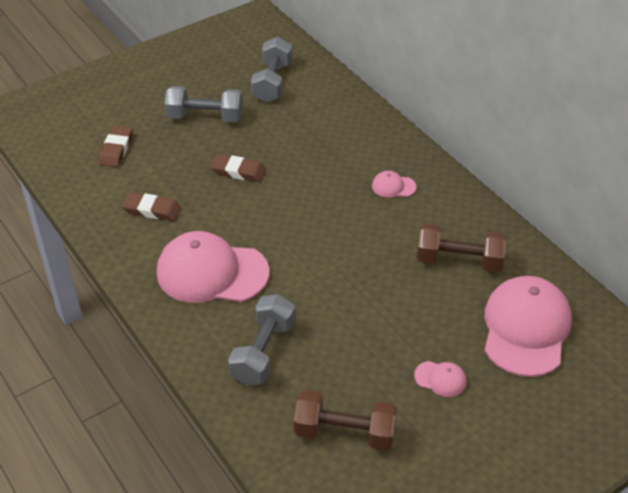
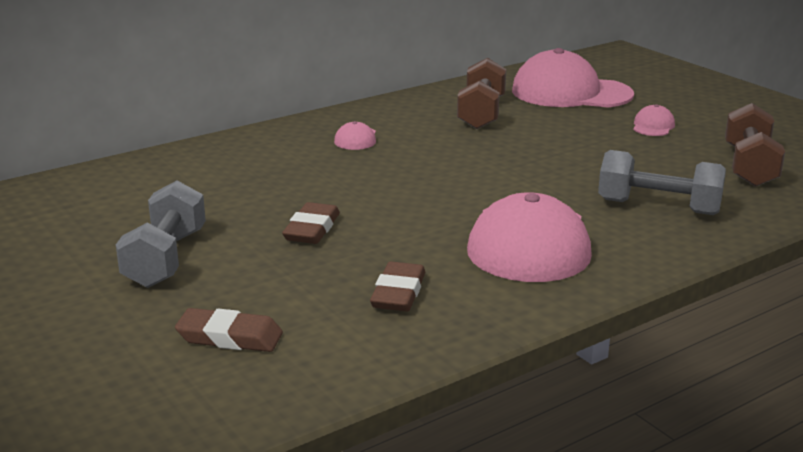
camera: 90 degrees left, 20 degrees down
grey dumbbell [251,37,292,103] -> none

